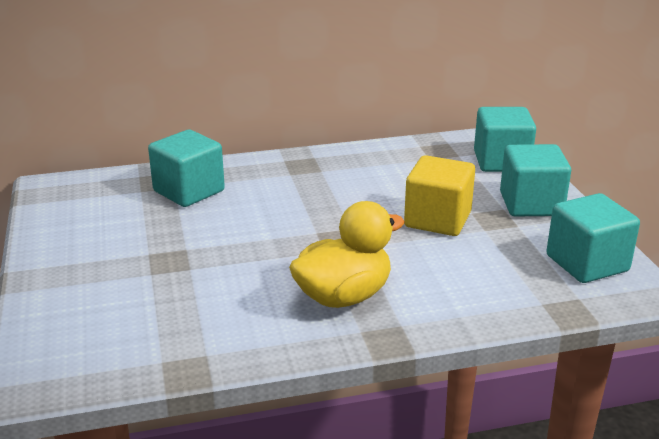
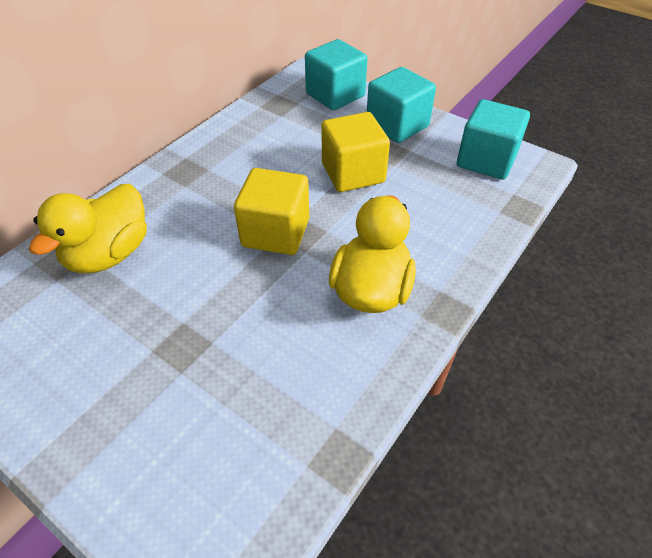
camera: 40 degrees left, 20 degrees up
turquoise cube [148,130,225,207] -> yellow duck [29,184,147,273]
none -> yellow cube [234,168,309,255]

